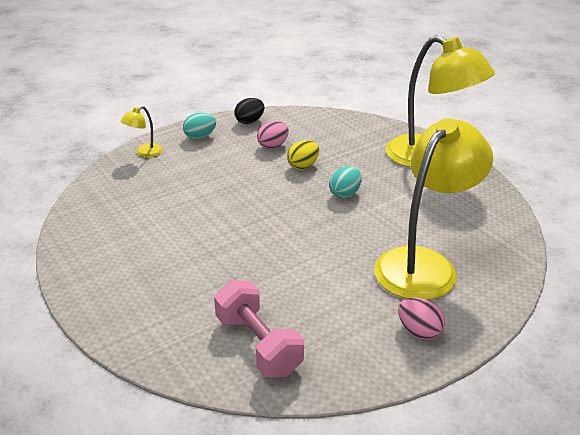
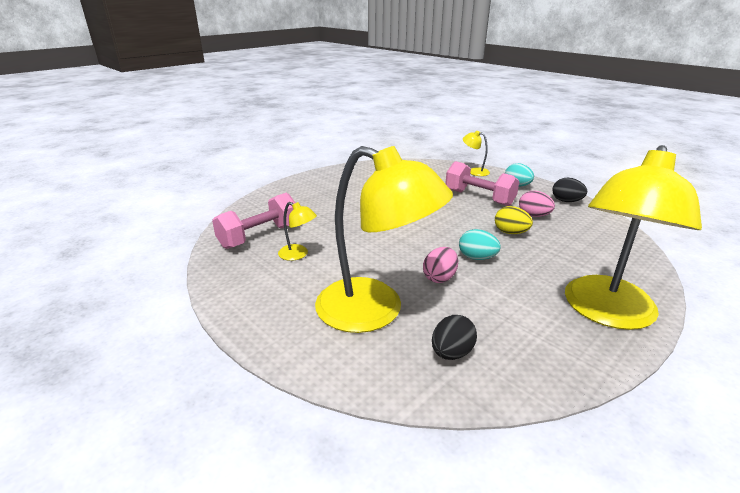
camera: 80 degrees right, 5 degrees down
pink egg [398,297,445,340] -> pink egg moved to [423,247,458,283]
none -> yellow lamp [278,202,317,261]
none -> black egg [432,315,477,360]
none -> pink dumbbell [445,161,519,206]

